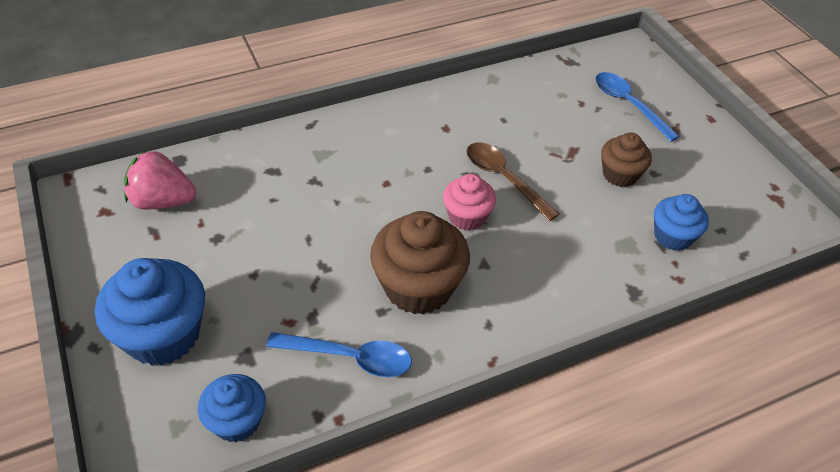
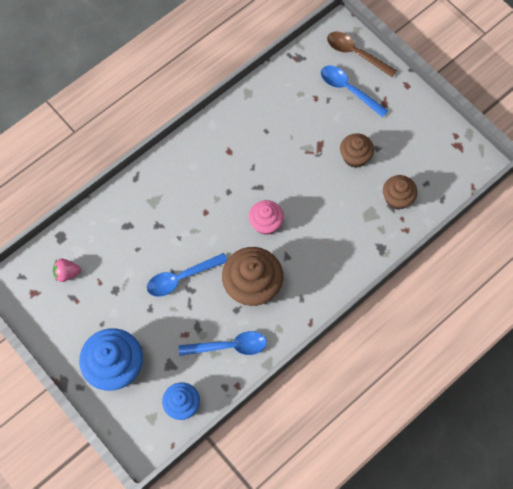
camera: 15 degrees left, 20 degrees up
pink strawberry [124,150,196,210] -> pink strawberry [53,258,81,282], size x0.60
brown spoon [467,142,559,221] -> brown spoon moved to [327,32,397,78]
blue cupcake [654,194,709,251] -> brown cupcake [383,175,418,210]
none -> blue spoon [147,253,227,297]

